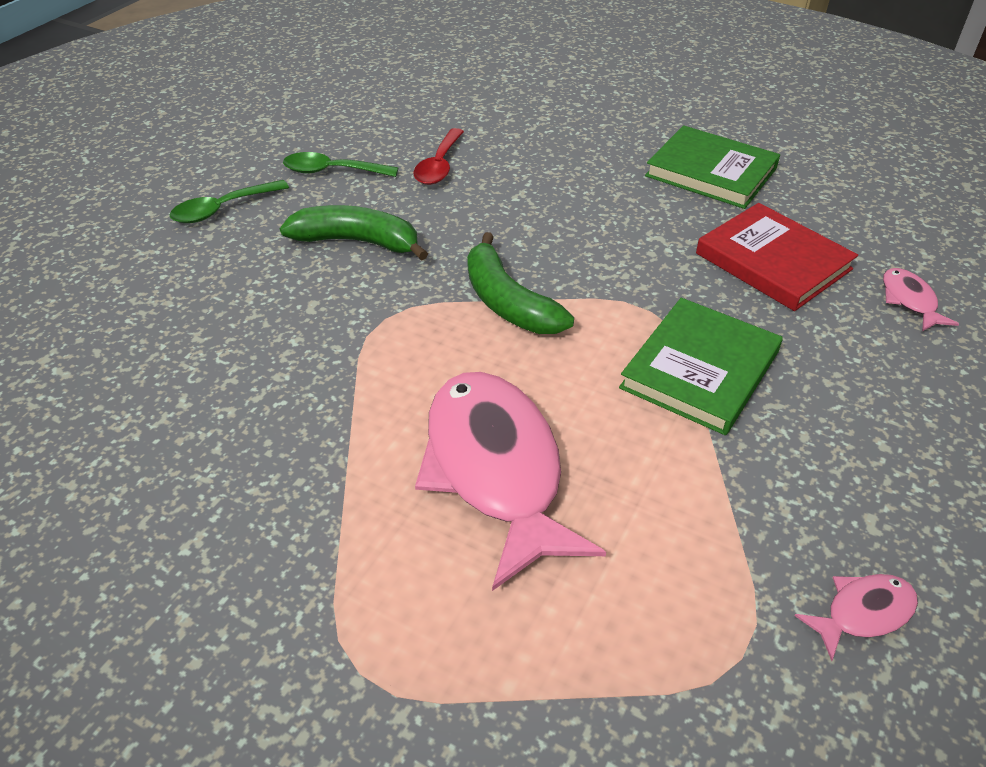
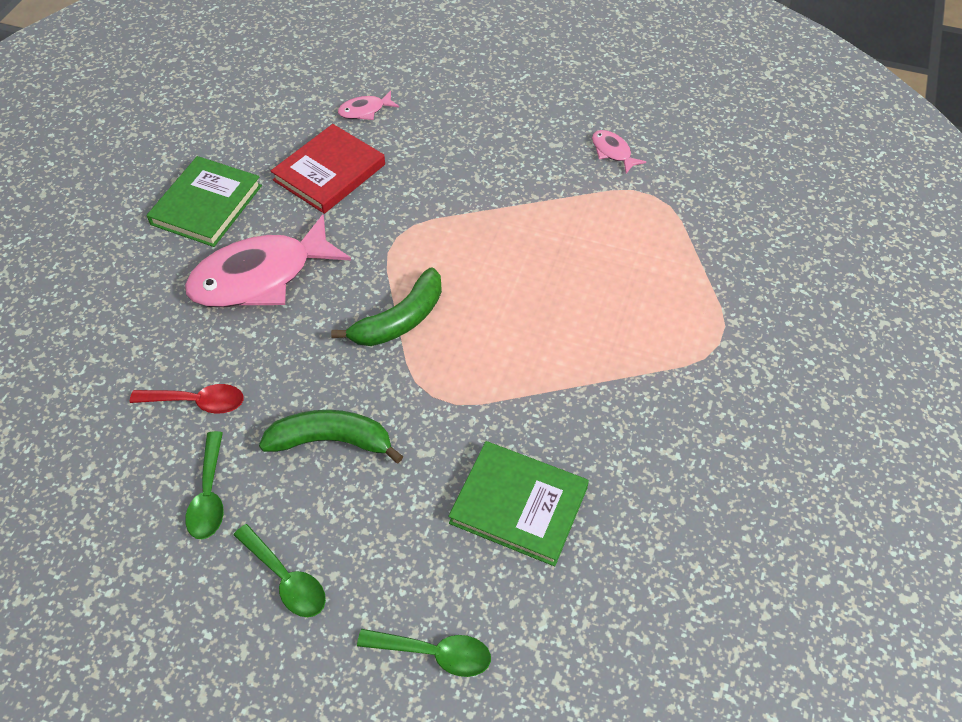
camera: 100 degrees left, 10 degrees up
green banana [280,205,428,261] -> green banana turned 90 degrees clockwise [259,410,403,463]
pink fish [415,372,606,591] -> pink fish moved to [185,214,351,307]
green book [619,298,783,435] -> green book moved to [448,441,589,566]
none -> green spoon [357,629,491,677]

